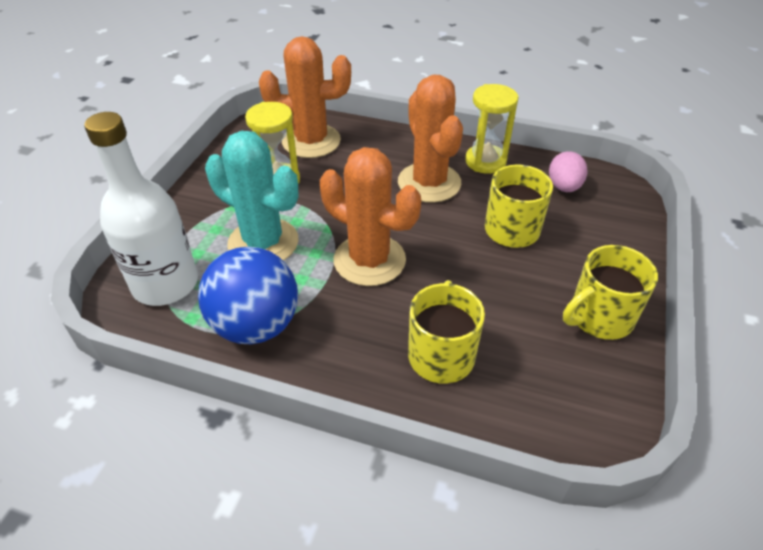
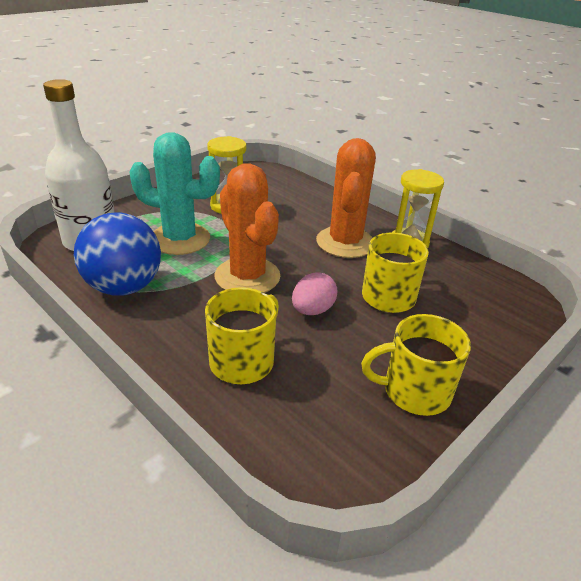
camera: 25 degrees right, 10 degrees down
turquoise cactus [205,131,298,261] -> turquoise cactus turned 45 degrees counterclockwise [129,132,220,255]
orange cactus [259,36,351,158] -> none
pink egg [549,151,588,192] -> pink egg moved to [292,272,338,315]

